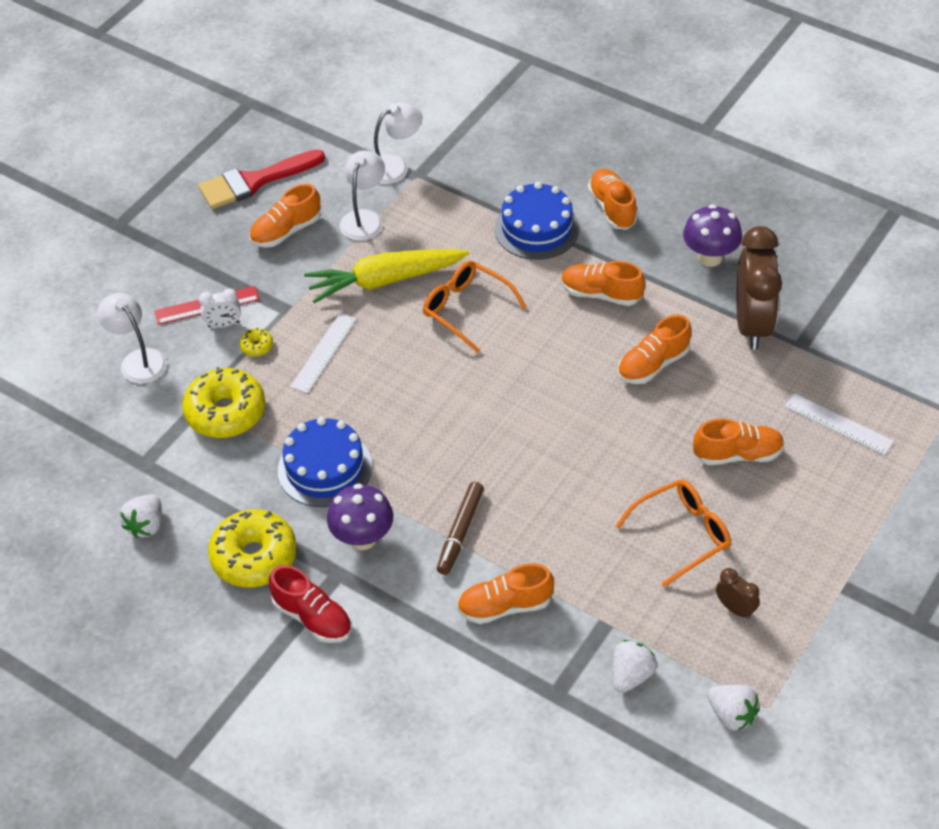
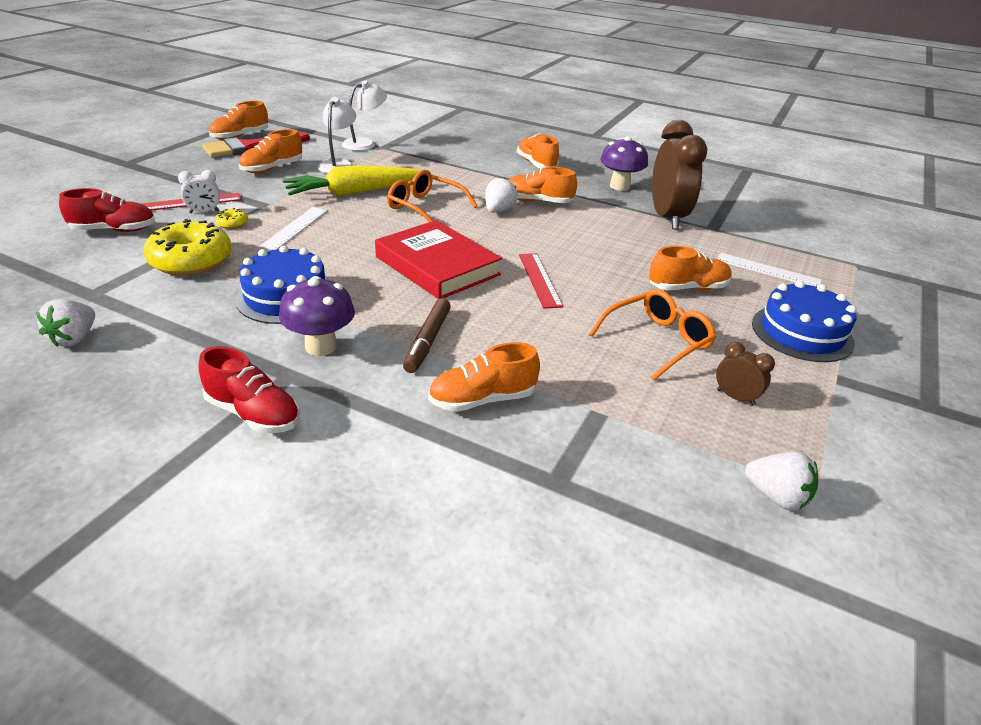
camera: 10 degrees left, 15 degrees down
white lamp [97,293,167,384] -> red shoe [59,188,155,232]
yellow donut [208,509,297,588] -> none
blue cake [495,182,579,260] -> blue cake moved to [752,281,857,362]
white strawberry [612,640,657,693] -> white strawberry moved to [485,177,518,213]
orange shoe [618,315,692,384] -> orange shoe moved to [209,101,268,140]
none -> red book [375,220,502,299]
none -> red ruler [519,253,564,309]

